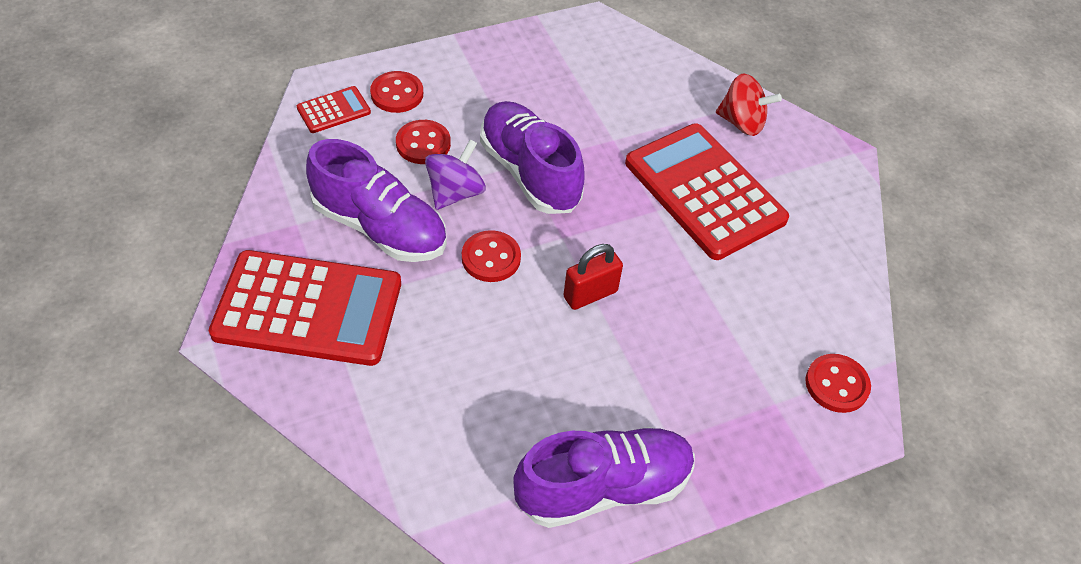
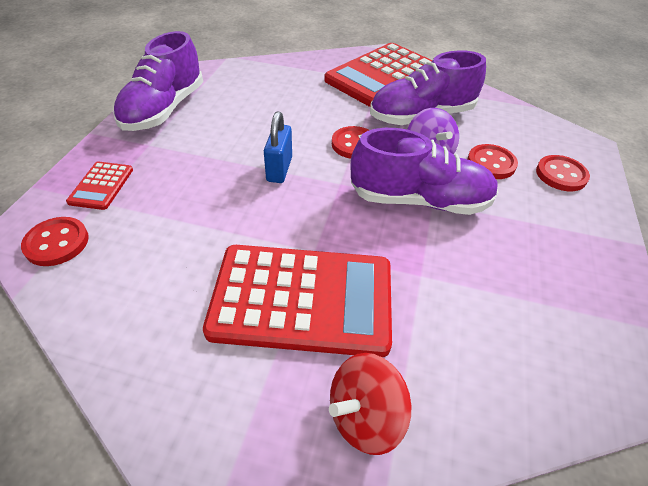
camera: 130 degrees right, 5 degrees down
red calculator [297,86,371,133] -> red calculator moved to [66,161,133,210]
red padlock [563,244,623,310] -> blue padlock [264,112,292,183]

